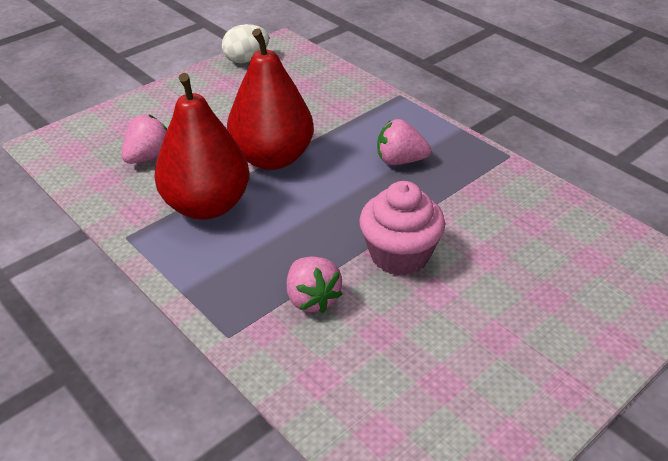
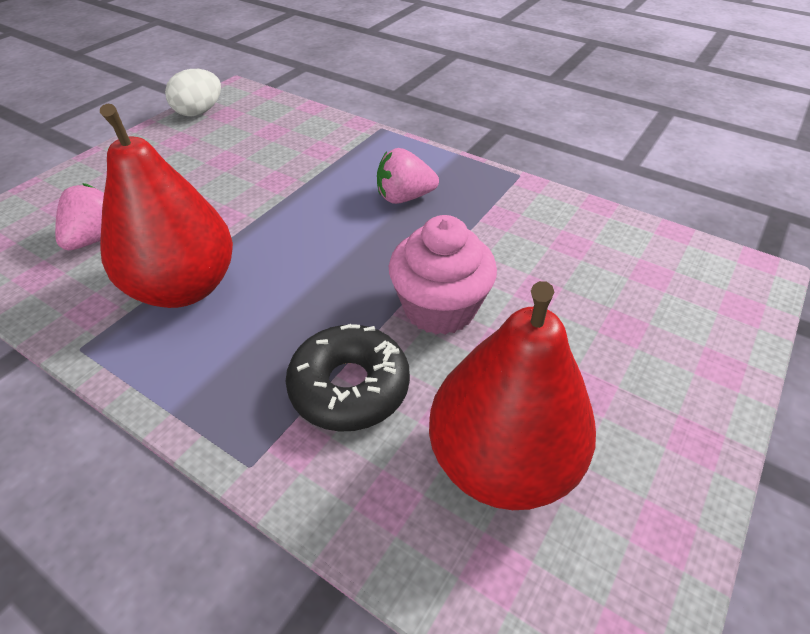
camera: 15 degrees left, 5 degrees up
red pear [227,28,314,170] -> red pear moved to [429,281,596,510]
pink strawberry [287,257,343,313] -> black donut [286,324,410,432]

